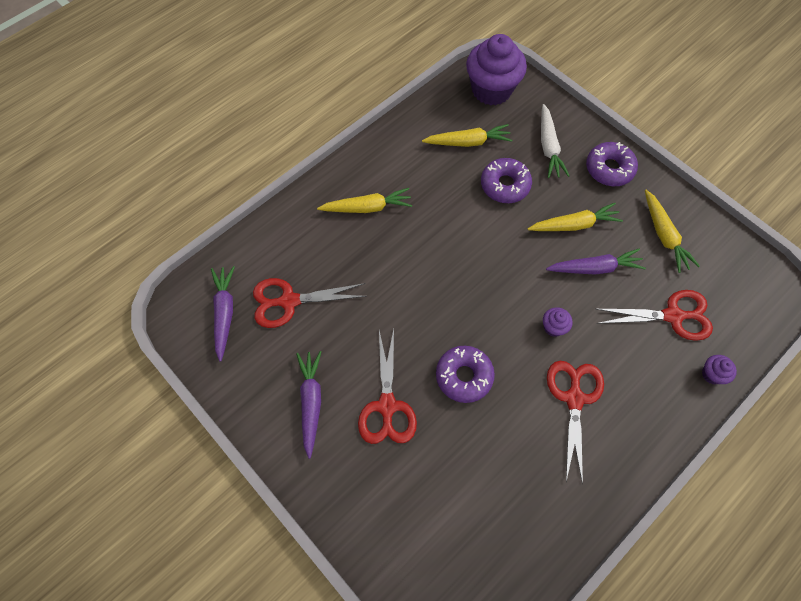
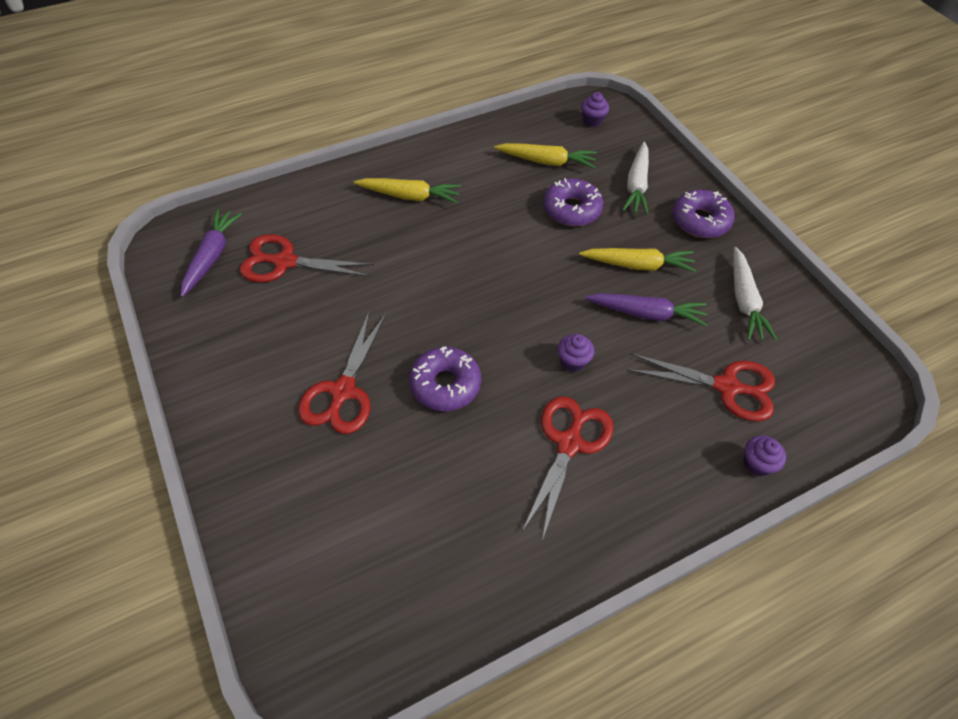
camera: 15 degrees right, 10 degrees down
purple carrot [296,351,321,459] -> none
purple cupcake [466,34,527,106] -> purple cupcake [581,92,609,127], size x0.42
yellow carrot [645,190,700,273] -> white carrot [733,247,777,341]

